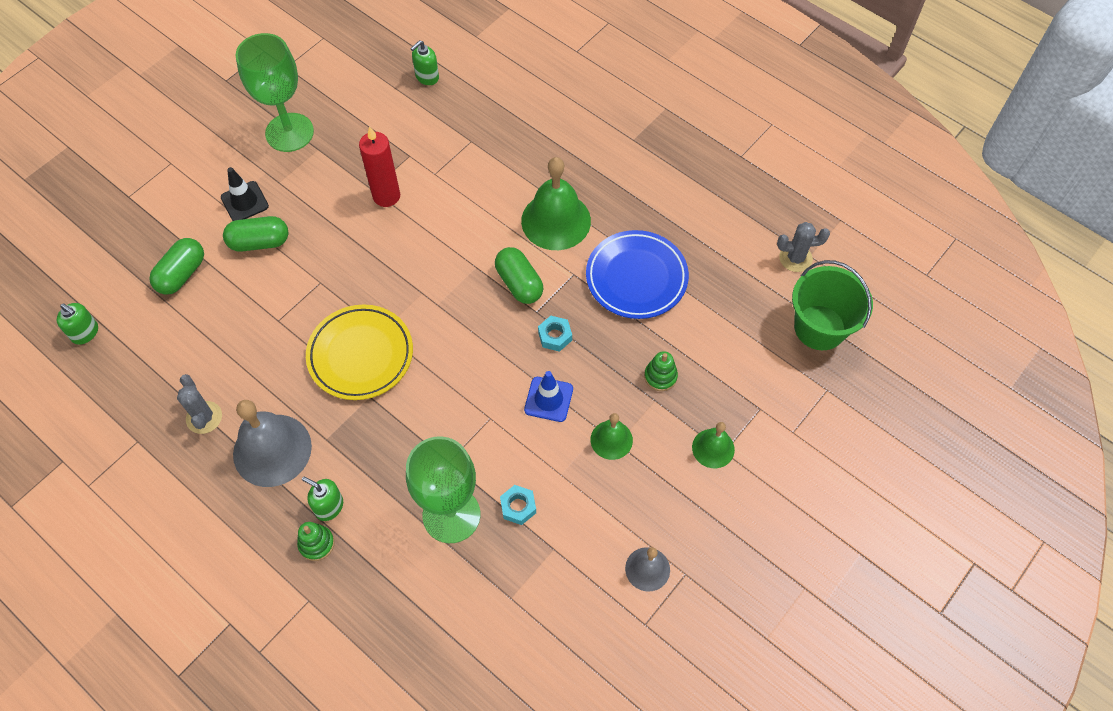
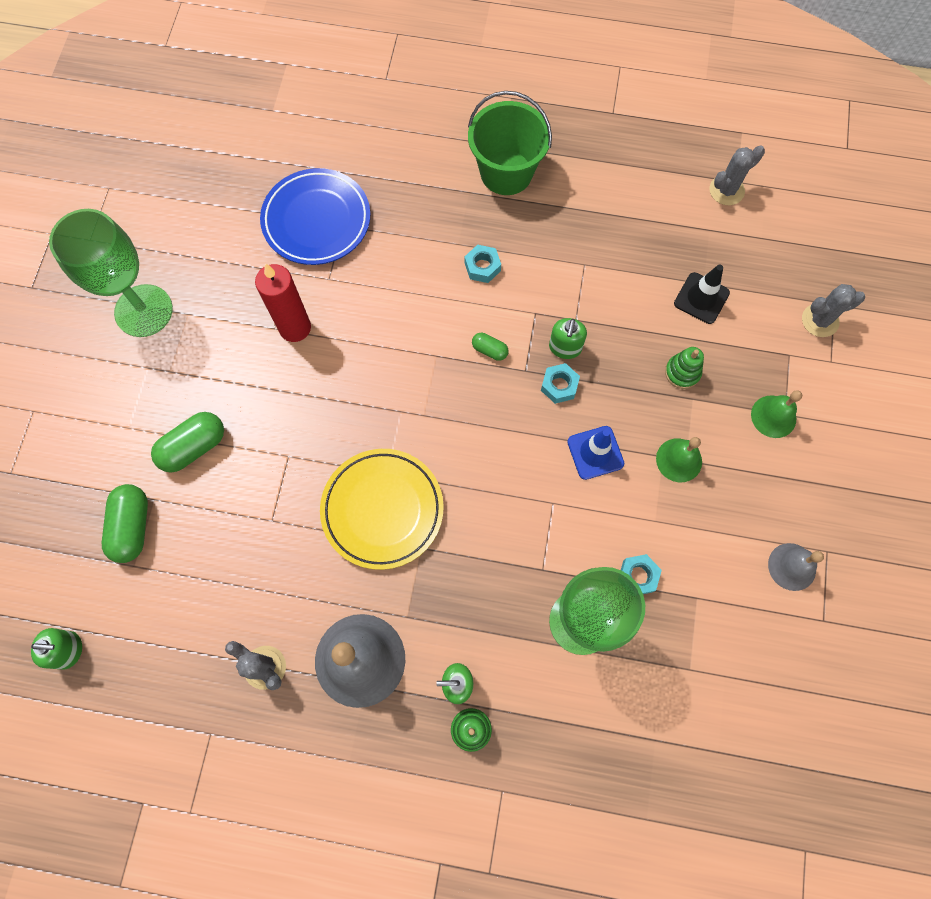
camera: 30 degrees left, 10 degrees up
black traffic cone [221,167,269,221] -> black traffic cone moved to [674,265,730,324]
green soap dispenser [410,40,439,85] -> green soap dispenser moved to [549,318,587,359]
green capsule [495,247,543,304] -> green capsule [472,333,509,361], size x0.54
green bell [521,157,591,250] -> turquoise nut [465,244,501,283]
blue plate [586,230,689,319] -> blue plate moved to [260,168,371,265]
green bucket [792,260,873,350] -> green bucket moved to [468,91,552,195]
none -> grey cactus [802,284,865,337]

